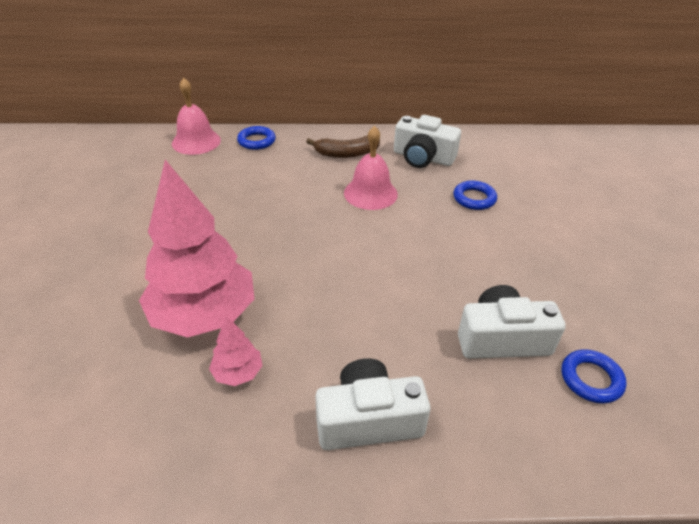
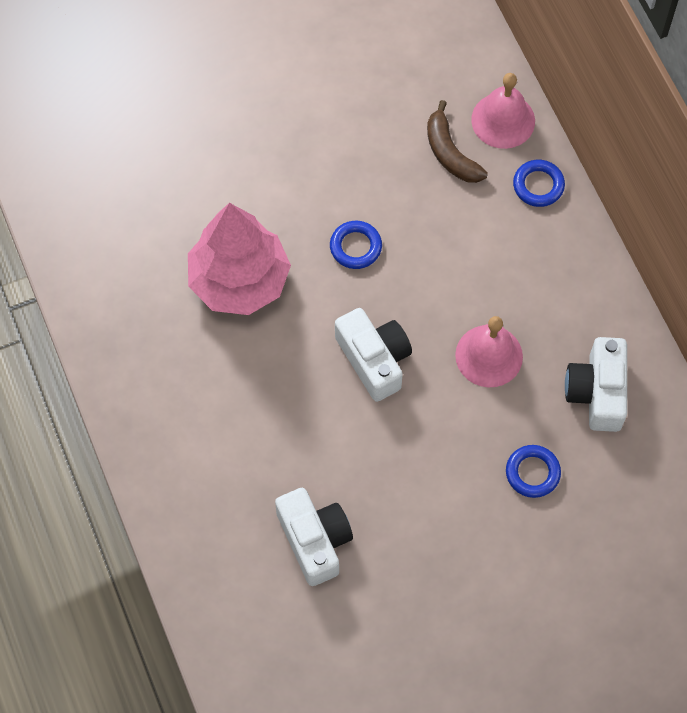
camera: 70 degrees right, 25 degrees up
pink tree [209,316,263,386] -> none
brown banana [306,135,380,158] -> brown banana moved to [427,100,488,183]
white camera [315,358,431,450] -> white camera moved to [335,308,412,402]
blue ring [562,349,626,404] -> blue ring moved to [330,221,382,269]

